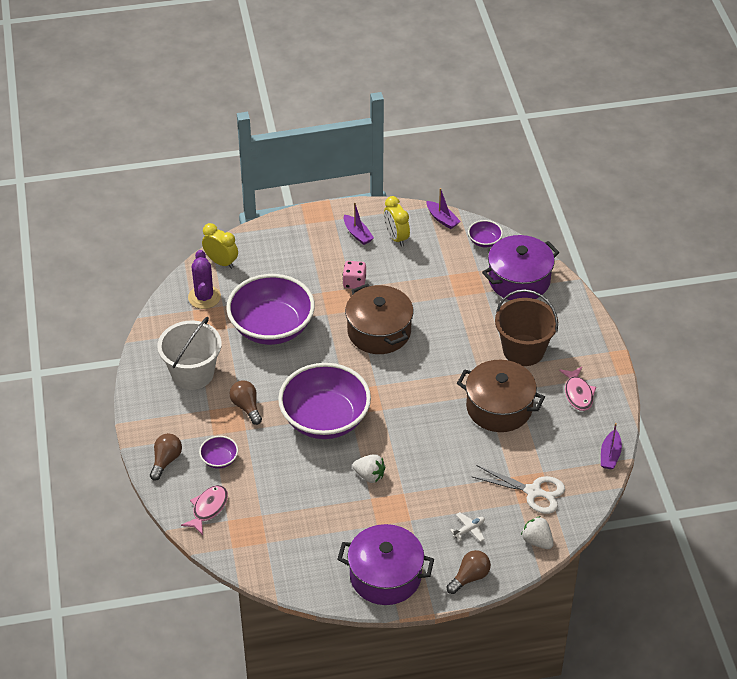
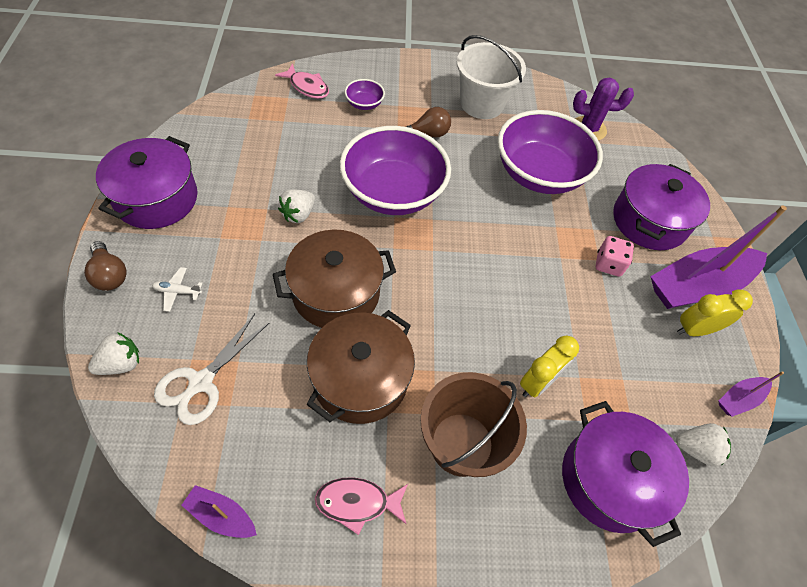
camera: 95 degrees right, 10 degrees up
brown light bulb [150,433,182,481] -> none
yellow clock [202,223,238,269] -> yellow clock moved to [520,335,579,397]
purple boat [344,203,374,245] -> purple boat [650,205,787,309], size x2.19
brown pot [345,283,414,354] -> brown pot moved to [273,230,396,328]
white plane [450,512,485,542] -> white plane turned 120 degrees clockwise [152,267,203,312]
purple bowl [468,220,503,247] -> white strawberry [676,423,731,467]
none -> purple pot [613,164,710,250]

